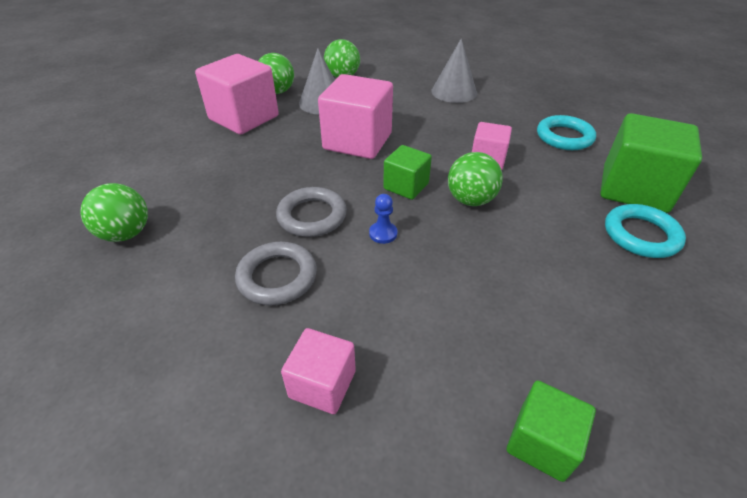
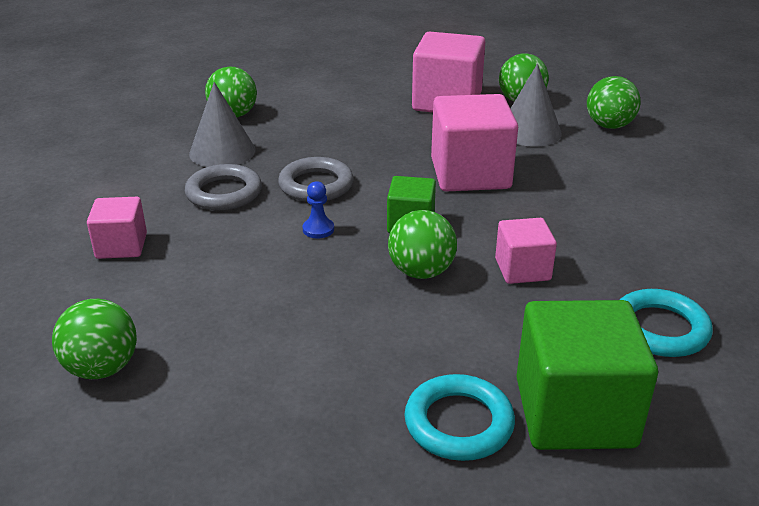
camera: 65 degrees right, 10 degrees down
grey cone [431,38,477,103] -> grey cone moved to [189,82,256,167]
green cube [507,380,596,482] -> green ball [52,299,137,379]

